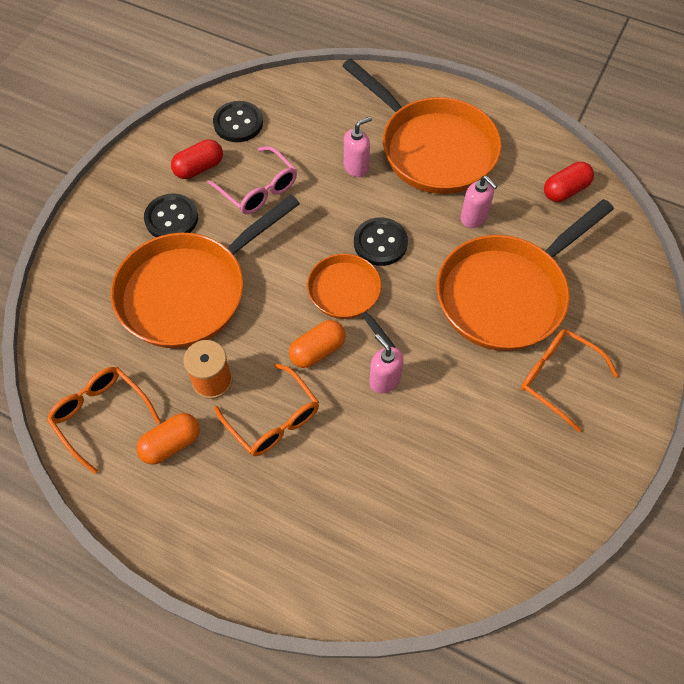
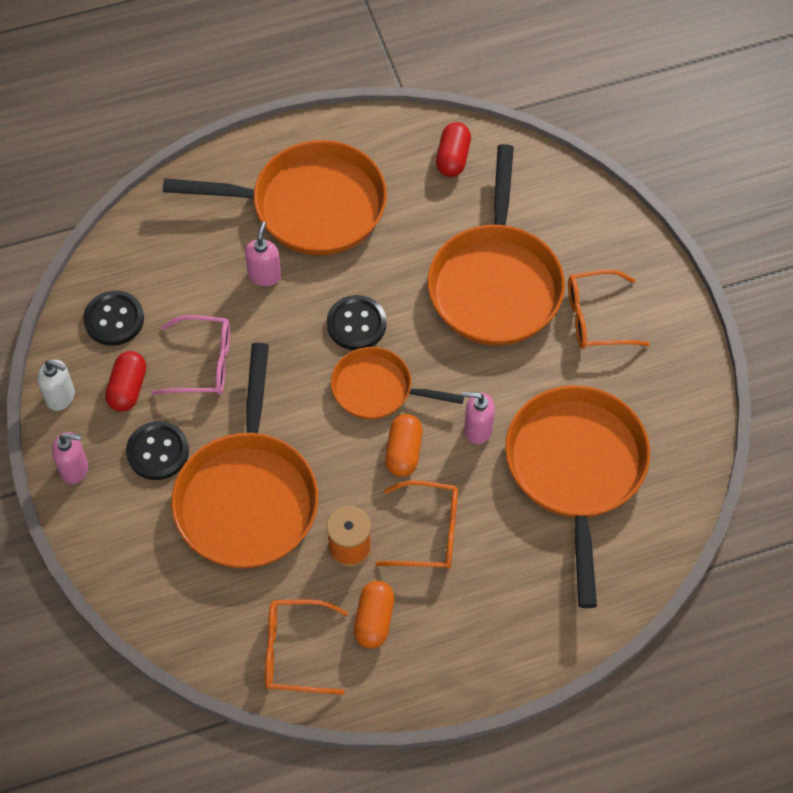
camera: 45 degrees left, 0 degrees up
pink soap dispenser [461,176,498,228] -> pink soap dispenser moved to [52,432,88,484]
none -> white soap dispenser [37,360,75,411]
none -> orange pan [505,385,650,608]

